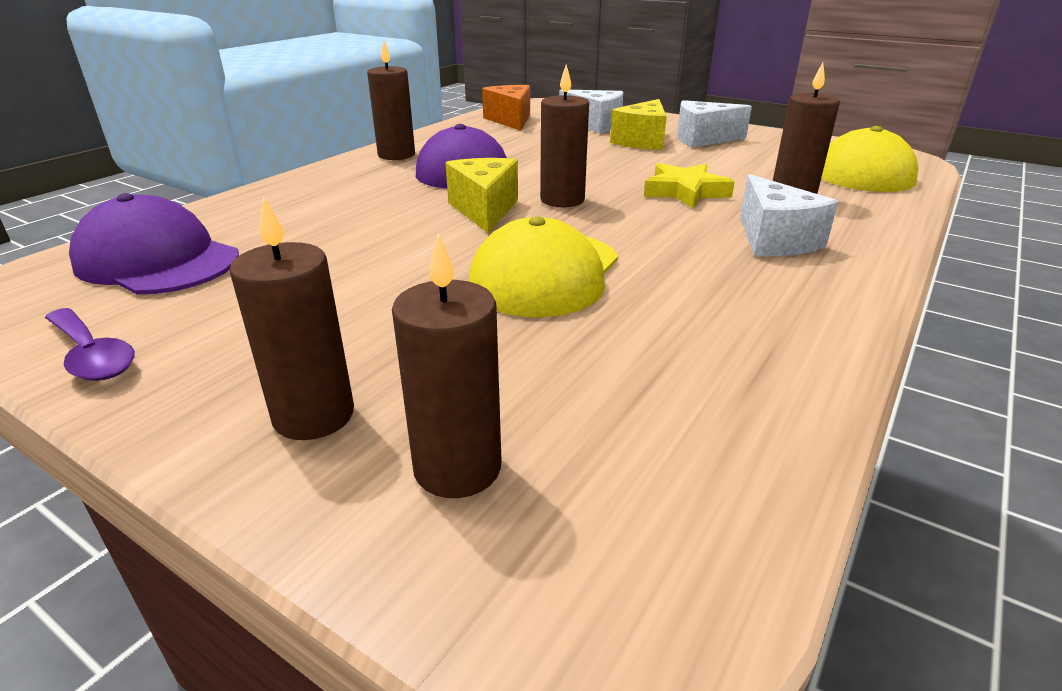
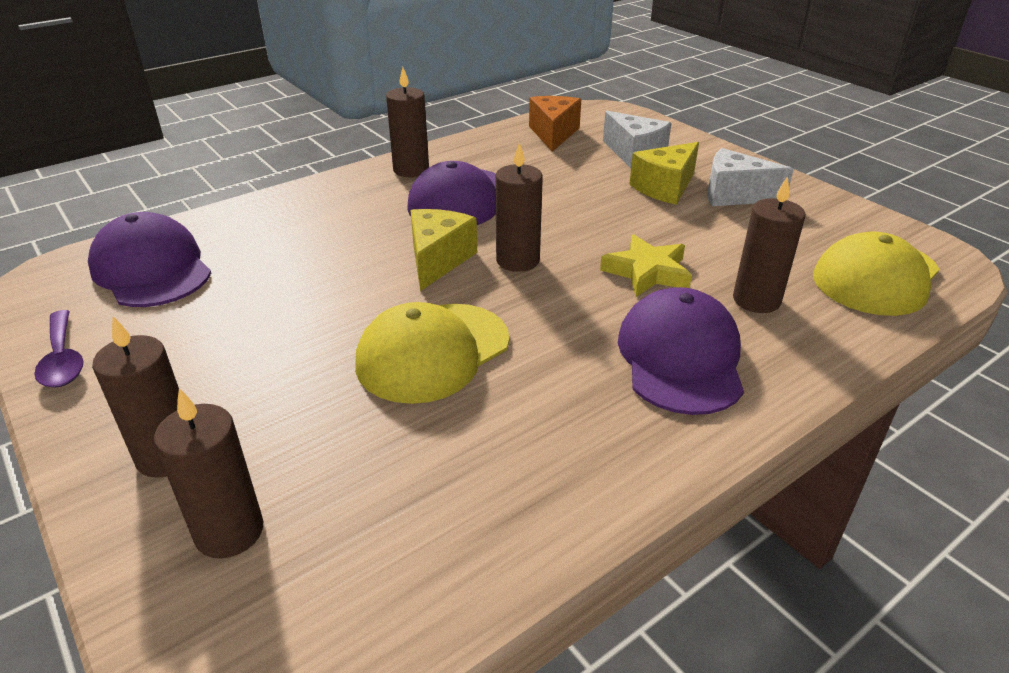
camera: 20 degrees right, 5 degrees up
white cheese [740,174,838,257] -> purple cap [618,287,744,415]

